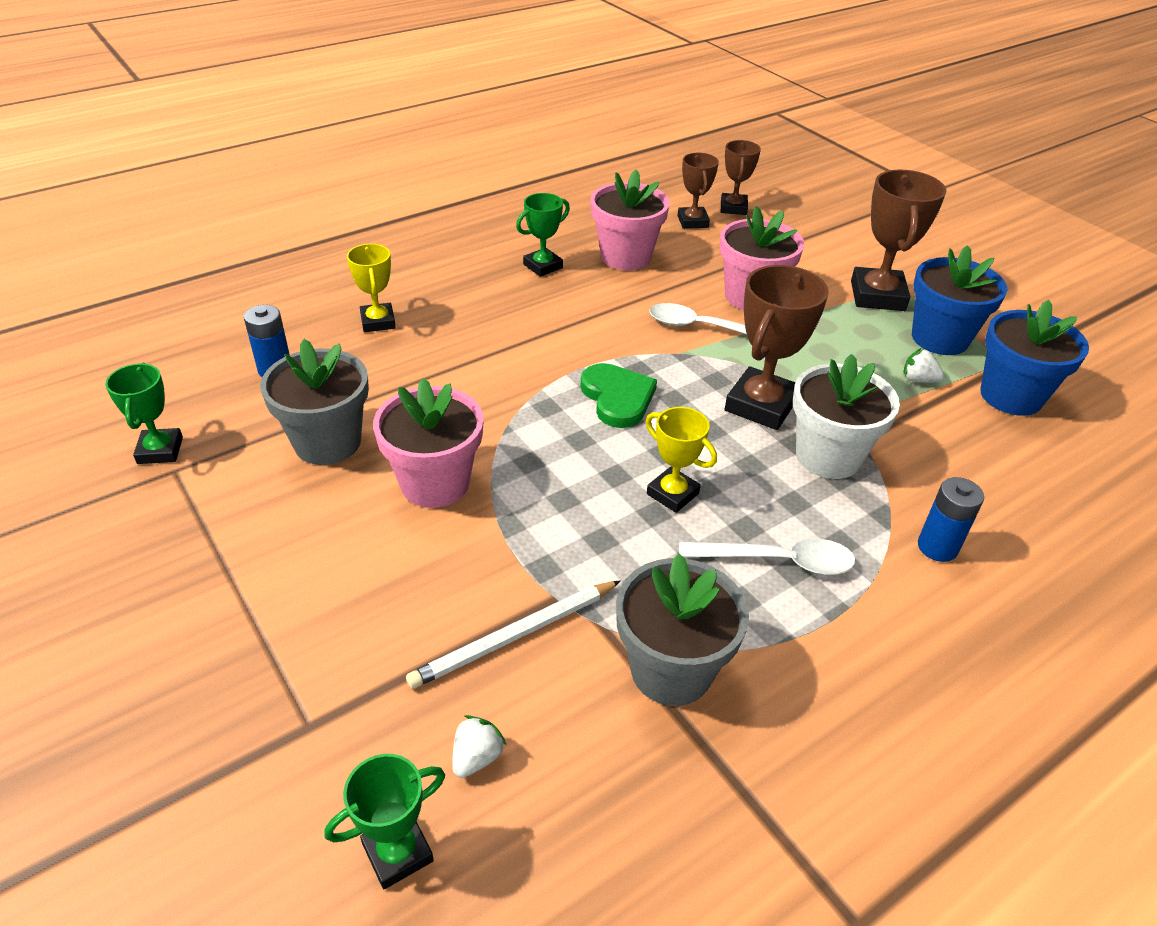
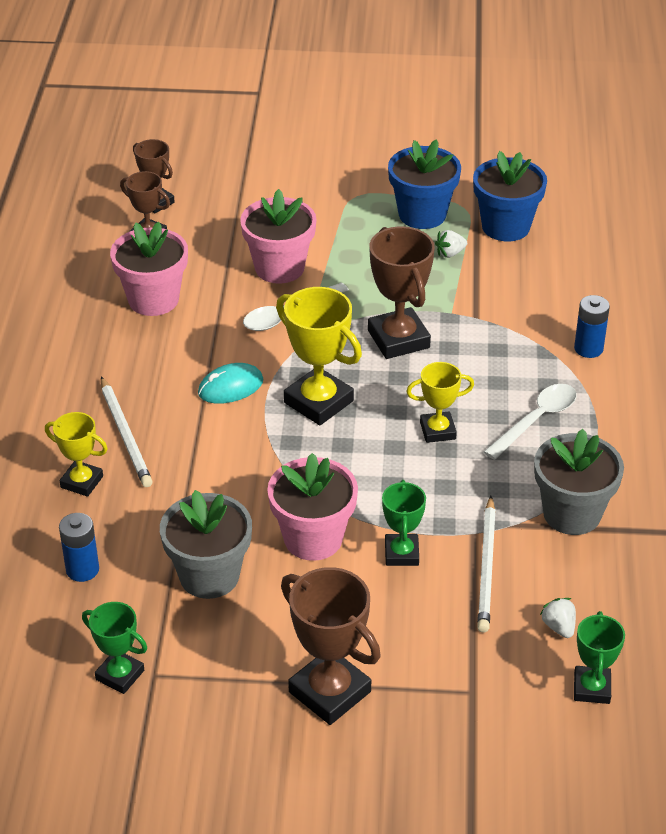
camera: 50 degrees left, 0 degrees up
green trophy [516,193,570,277] -> green trophy moved to [382,480,426,566]
green heart [581,363,657,428] -> yellow trophy [276,287,362,425]
white flower pot [793,354,900,479] -> none
brown trophy [851,170,947,311] -> brown trophy moved to [281,567,381,725]
none -> white pencil [101,376,153,487]
none -> turquoise mouse [198,363,263,404]

